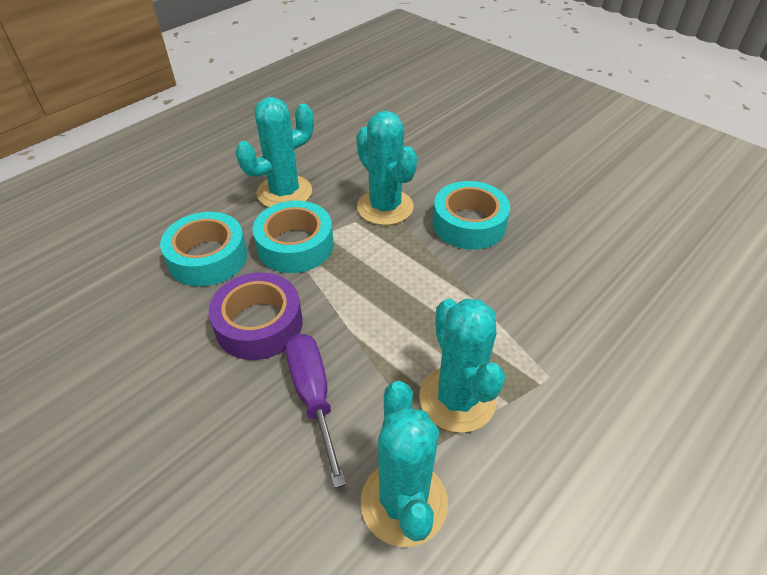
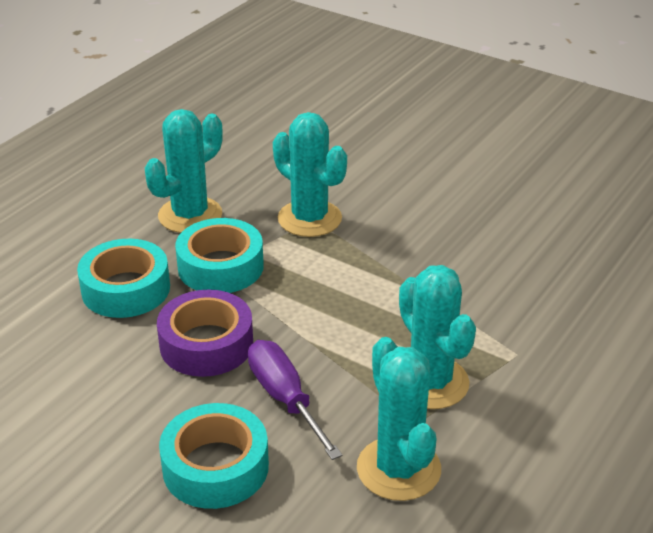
camera: 10 degrees left, 10 degrees down
turquoise tape [433,181,510,250] -> turquoise tape moved to [159,403,269,509]

